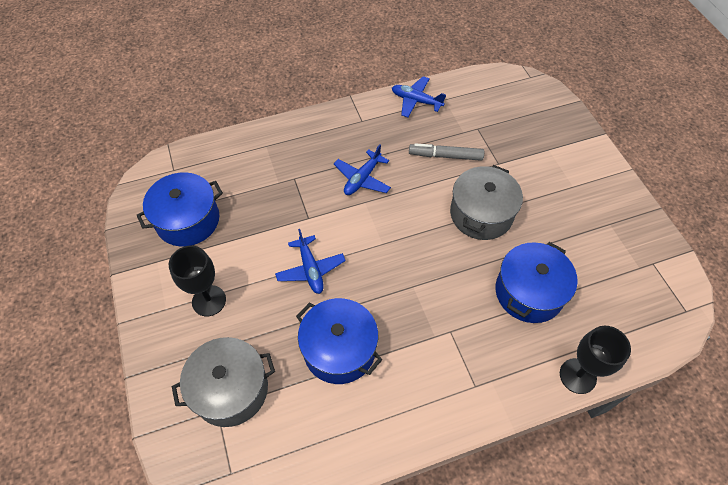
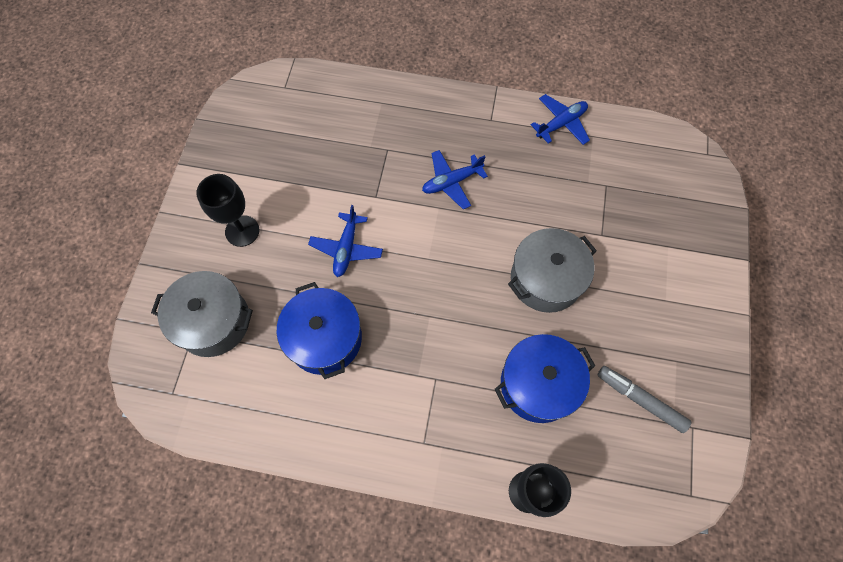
camera: 30 degrees right, 10 degrees up
blue pot [137,172,223,247] -> none
blue plane [392,76,446,117] -> blue plane turned 90 degrees clockwise [531,94,590,145]
grey marker [409,143,484,161] -> grey marker moved to [597,366,692,433]

